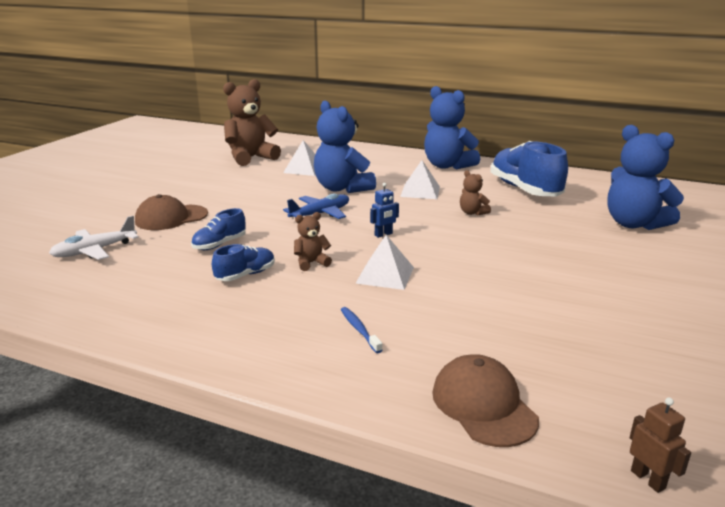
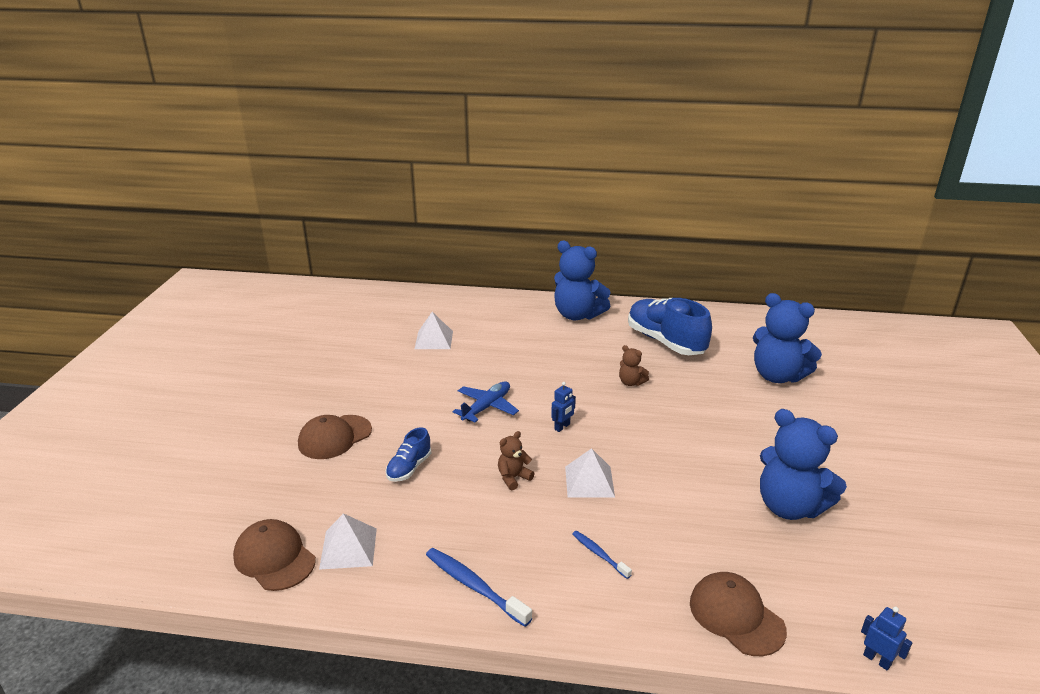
camera: 15 degrees left, 5 degrees up
white plane [49,216,138,260] -> none
blue shoe [212,244,275,281] -> none
brown teddy bear [223,79,281,166] -> none
blue teddy bear [314,100,376,193] -> blue teddy bear moved to [760,409,847,520]
white pyramid [400,160,440,199] -> white pyramid moved to [319,513,377,570]
brown robot [630,397,691,493] -> blue robot [861,606,913,670]
none -> brown cap [233,519,316,591]
none -> blue toothbrush [426,548,532,627]

